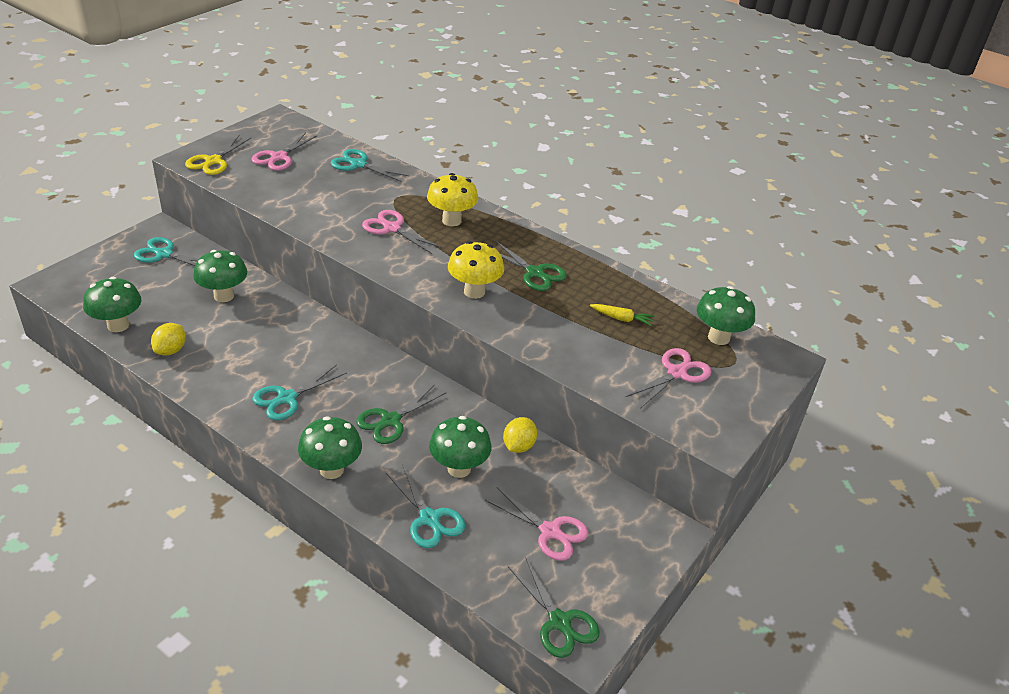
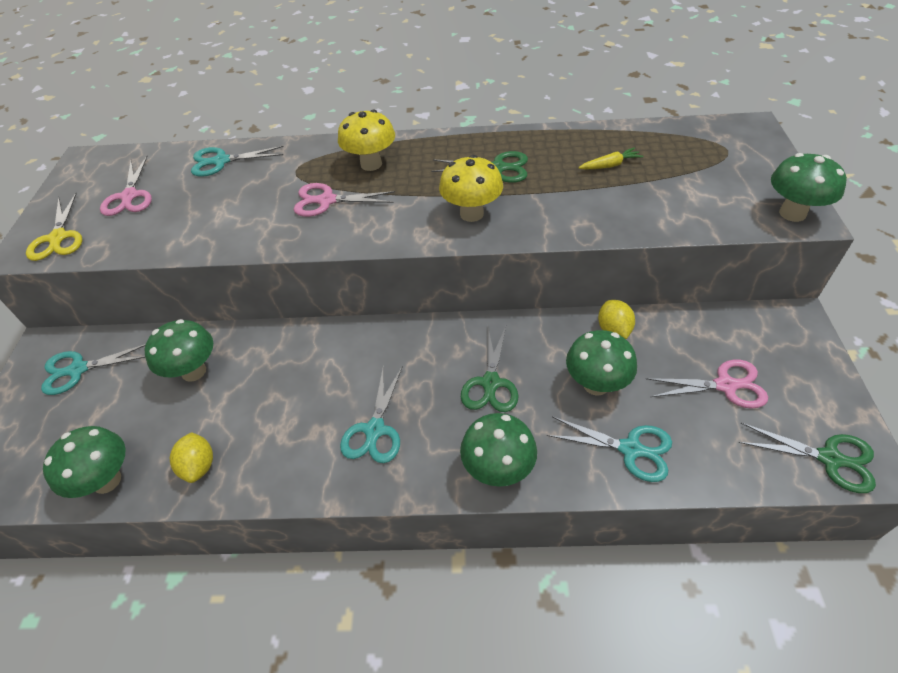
camera: 30 degrees left, 10 degrees up
pink scissors [626,348,711,409] -> none
green mushroom [697,286,755,345] -> green mushroom moved to [771,153,847,222]

